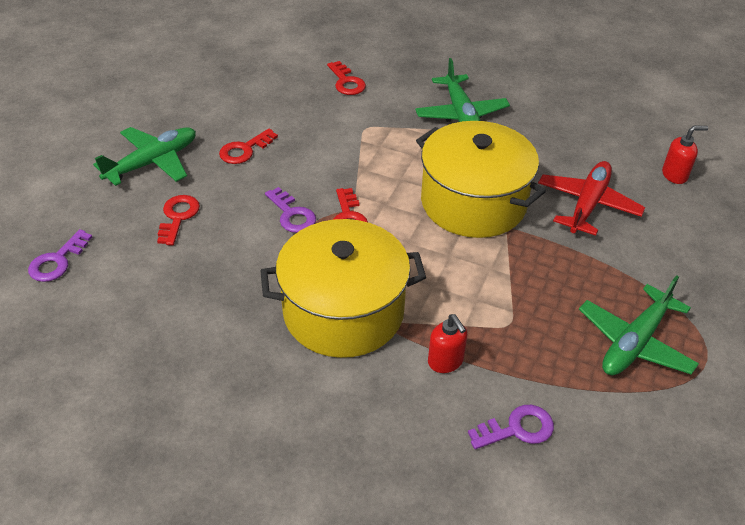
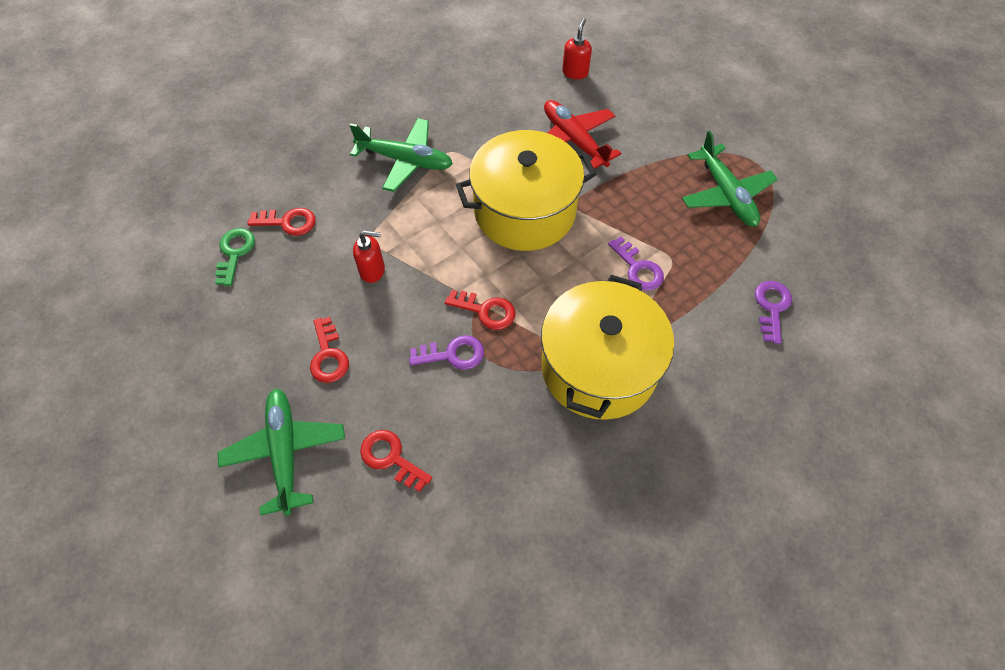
camera: 60 degrees left, 15 degrees up
purple key [28,229,92,282] -> purple key moved to [608,237,664,291]
red soap dispenser [428,314,467,373] -> red soap dispenser moved to [353,231,385,283]
none -> green key [215,228,255,286]

